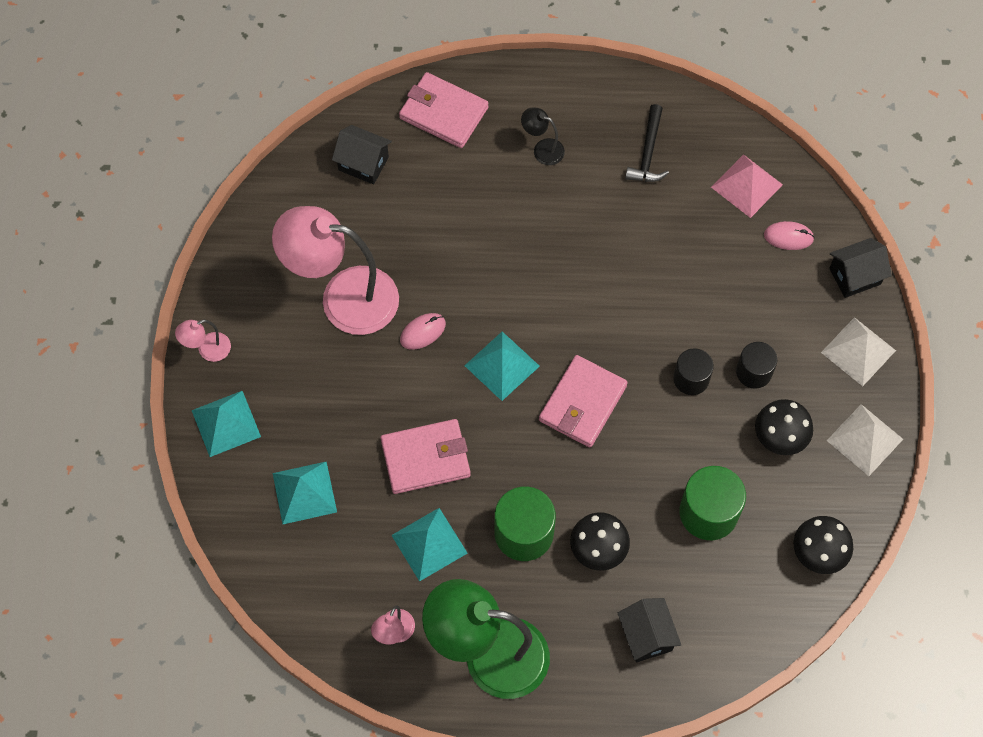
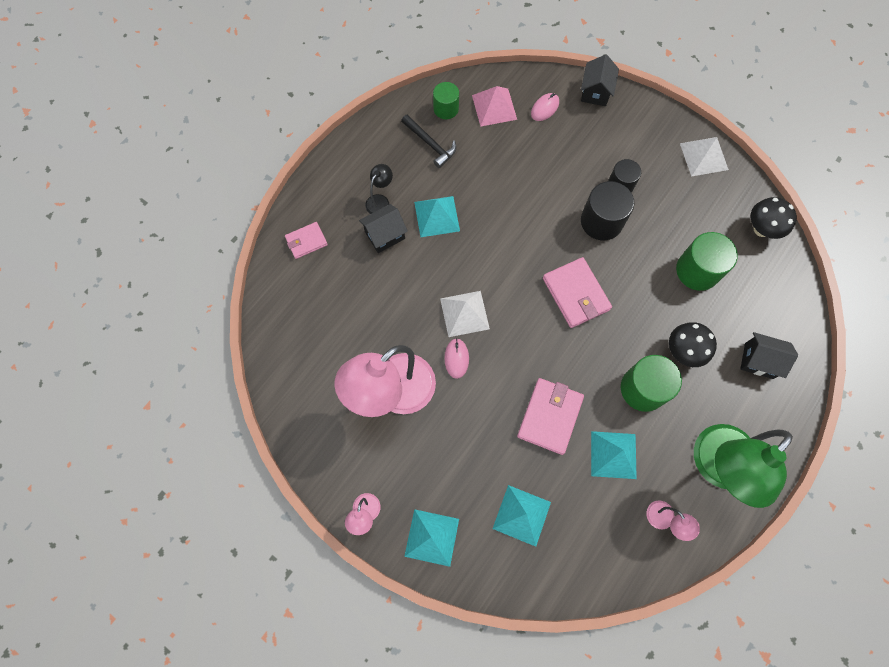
camera: 55 degrees left, 5 degrees up
black house [332,125,392,184] -> black house moved to [359,204,408,253]
pink wallet [399,72,489,148] -> pink wallet [285,222,328,259], size x0.60
turquoise pyramid [464,332,540,401] -> turquoise pyramid moved to [414,196,460,237]
black lamp [521,107,565,165] -> black lamp turned 150 degrees clockwise [365,164,393,214]
black cylinder [673,348,714,395] -> black cylinder [581,181,634,240], size x1.58
black mushroom [755,399,813,455] -> none
white pyramid [821,317,896,386] -> white pyramid moved to [440,291,490,337]
none -> green cylinder [433,82,459,119]

